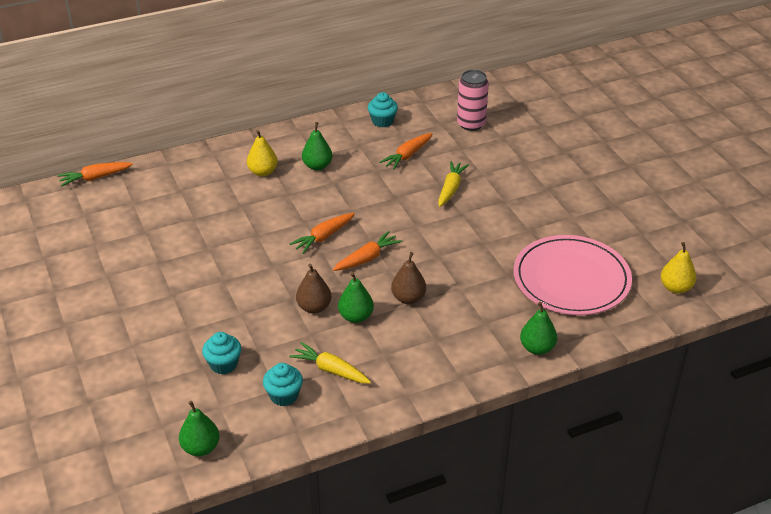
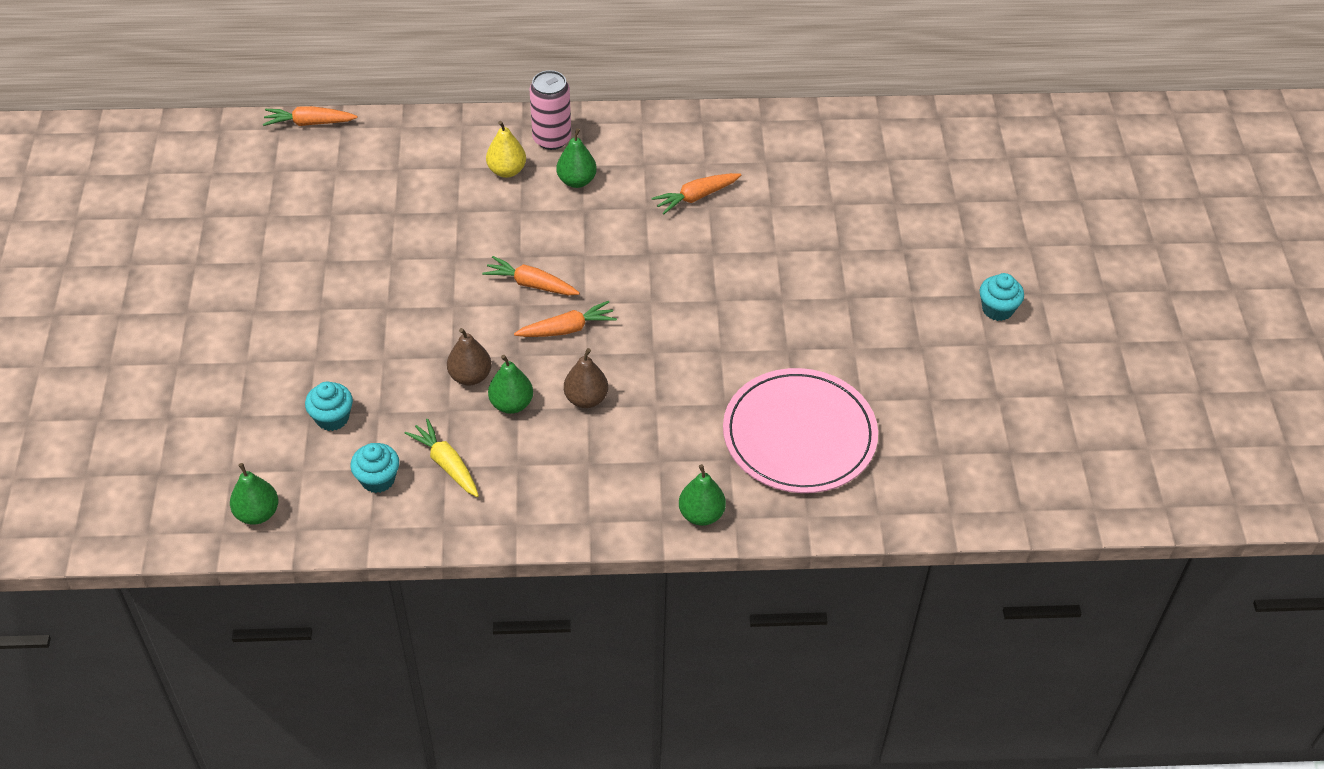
camera: 20 degrees right, 10 degrees up
orange carrot [290,213,355,254] -> orange carrot turned 45 degrees clockwise [482,256,580,295]
turquoise cupcake [368,92,398,128] -> turquoise cupcake moved to [980,273,1024,321]
yellow carrot [438,161,469,207] -> none
pink can [457,70,489,131] -> pink can moved to [529,70,571,150]
yellow pear [661,242,696,294] -> none

